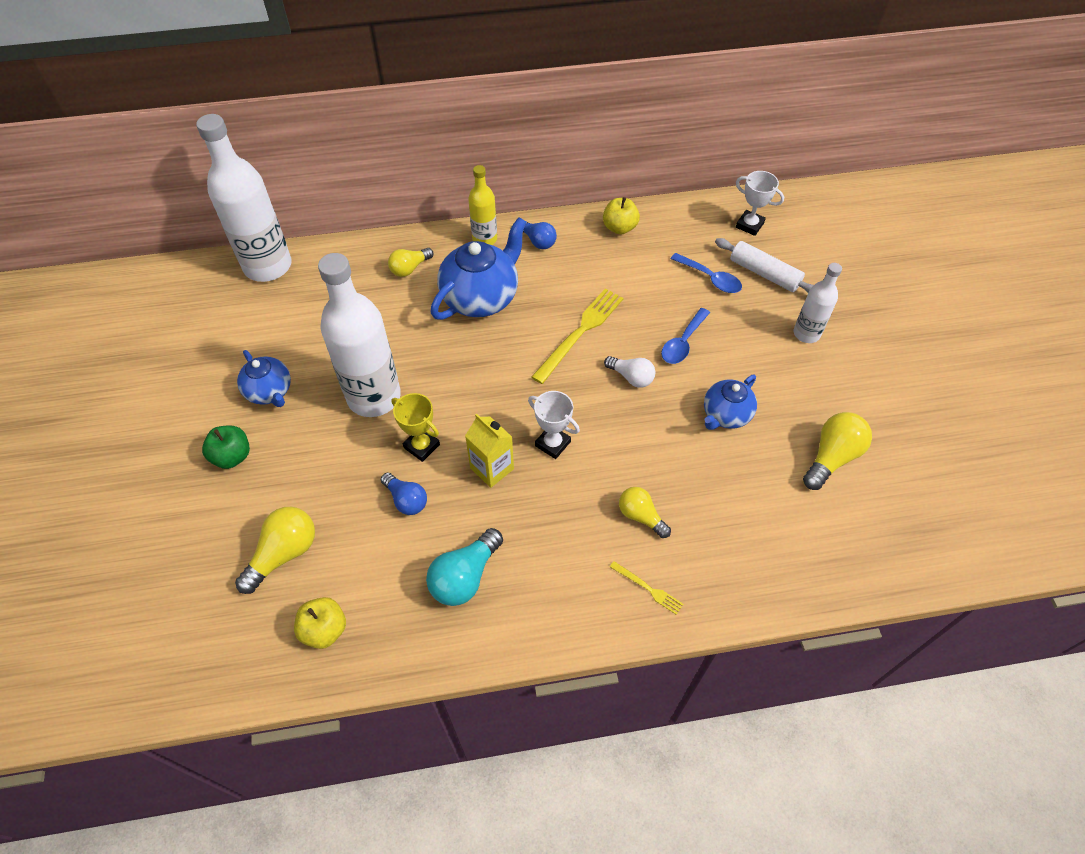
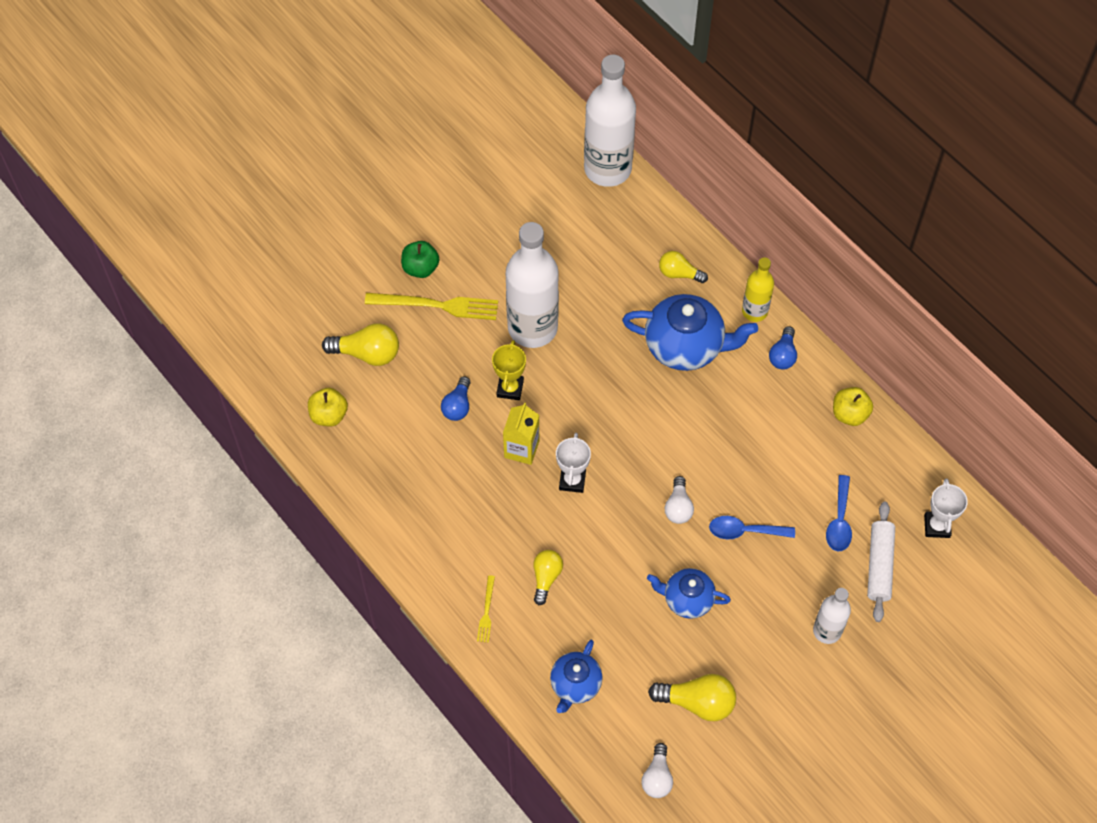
camera: 60 degrees right, 5 degrees up
blue teapot [237,350,291,407] -> blue teapot moved to [550,640,603,713]
turquoise light bulb [426,528,503,606] -> none
yellow fork [531,289,623,384] -> yellow fork moved to [365,293,498,320]
none -> white light bulb [641,743,673,798]

